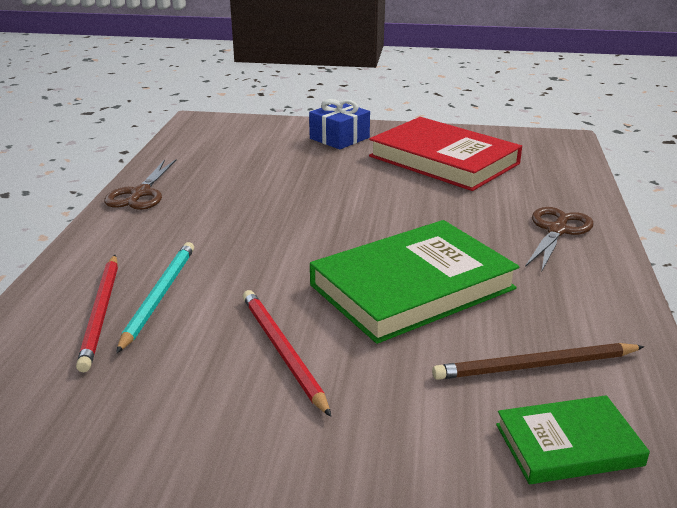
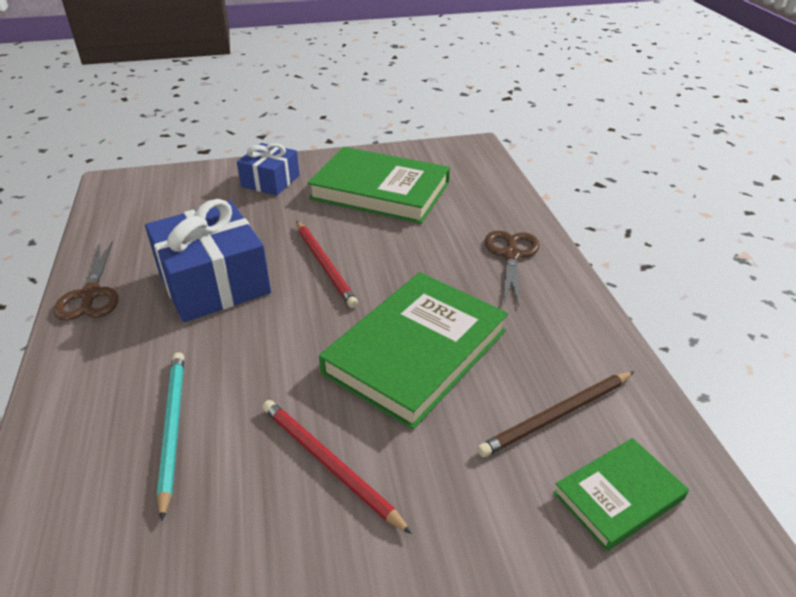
camera: 20 degrees left, 10 degrees up
red pencil [76,255,118,372] -> red pencil moved to [297,221,358,308]
red book [369,117,522,191] -> green book [307,147,450,224]
none -> blue gift [145,199,271,322]

